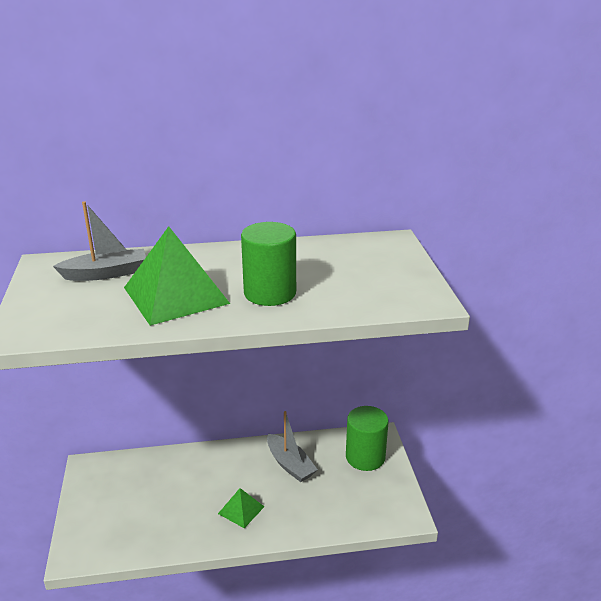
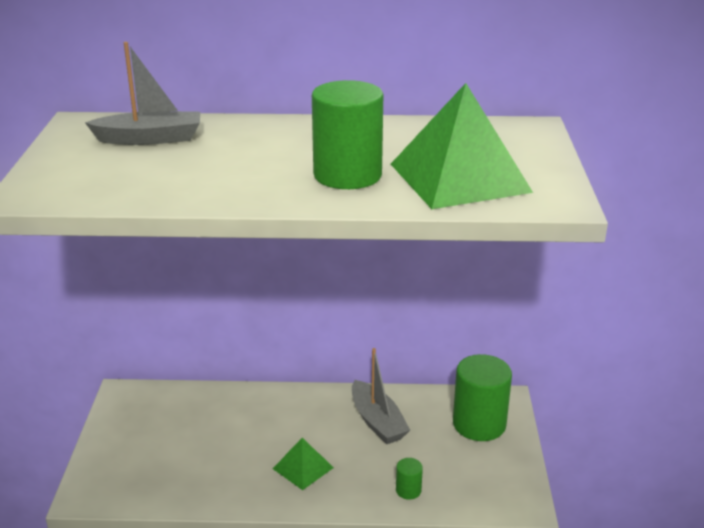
camera: 10 degrees right, 0 degrees up
green pyramid [124,226,230,326] -> green pyramid moved to [391,83,533,209]
none -> green cylinder [396,458,423,500]

